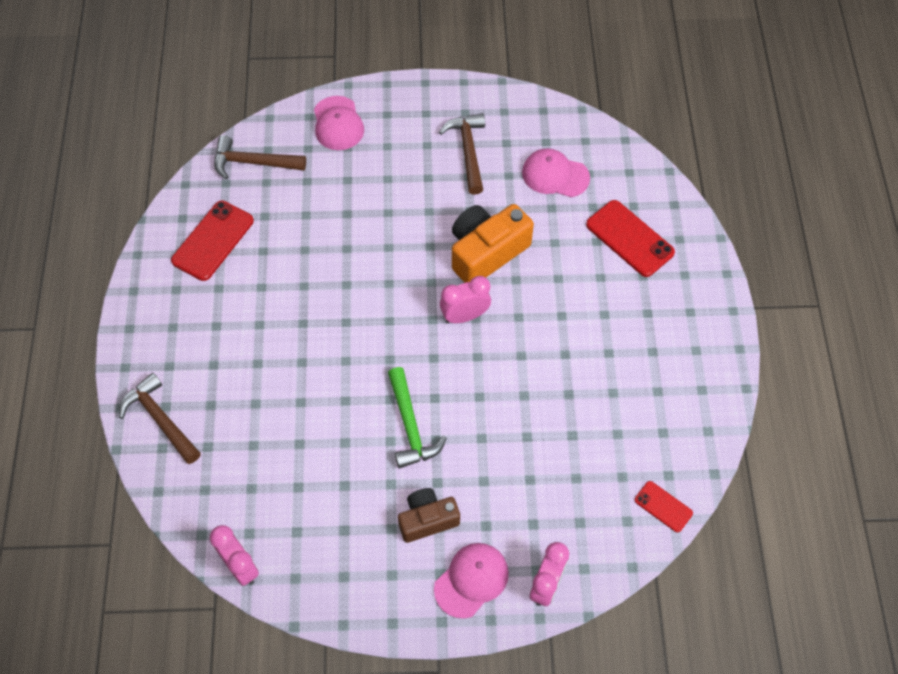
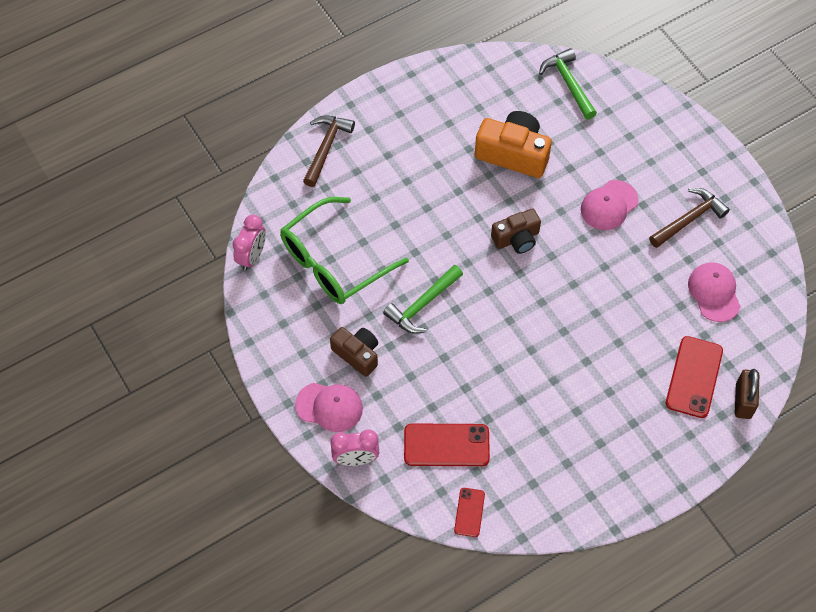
camera: 60 degrees right, 0 degrees up
red phone [171,201,254,281] -> red phone moved to [404,423,490,466]
brown hammer [214,135,306,179] -> green hammer [539,48,597,120]
pink cap [314,96,364,150] -> pink cap moved to [581,180,639,230]
pink clock [440,276,491,323] -> none
orange camera [452,204,534,283] -> orange camera moved to [475,111,552,178]
none -> green glasses [280,197,409,304]
none -> brown camera [491,209,541,254]
none -> brown padlock [735,369,759,419]

